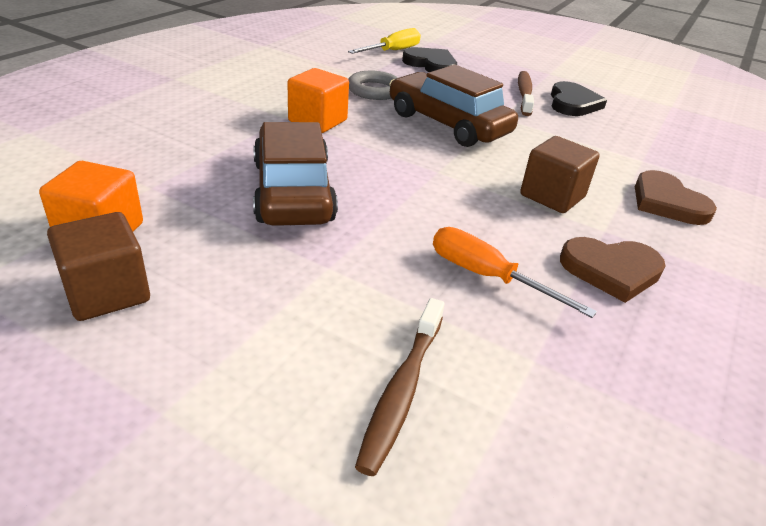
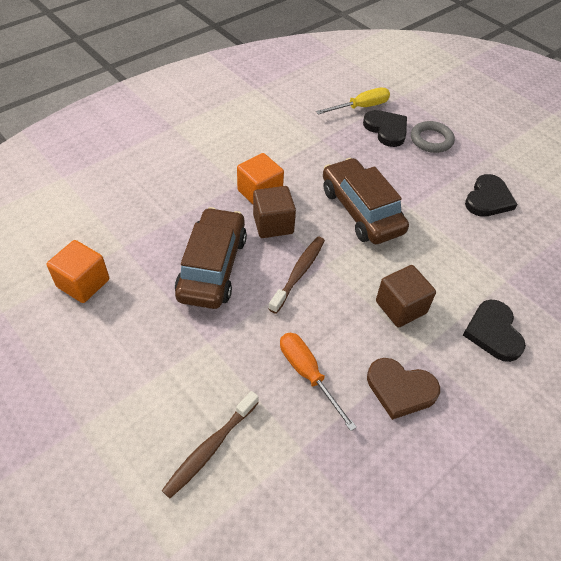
camera: 20 degrees right, 15 degrees up
brown cube [47,212,150,321] -> brown cube moved to [253,186,296,238]
grey ring [348,71,398,100] -> grey ring moved to [411,121,455,153]
brown toothbrush [518,71,534,116] -> brown toothbrush moved to [269,237,325,314]
brown heart [635,170,717,225] -> black heart [463,300,526,362]

